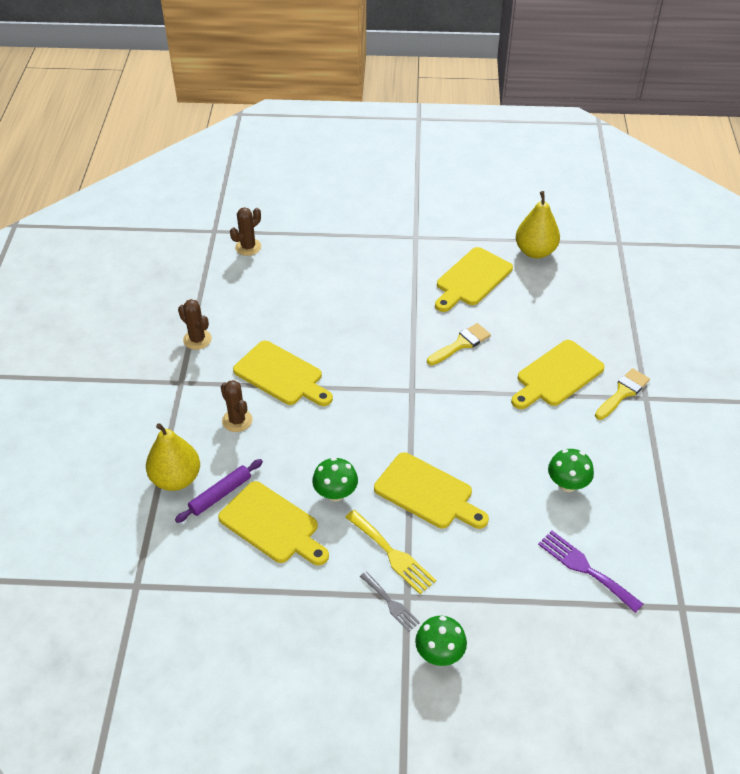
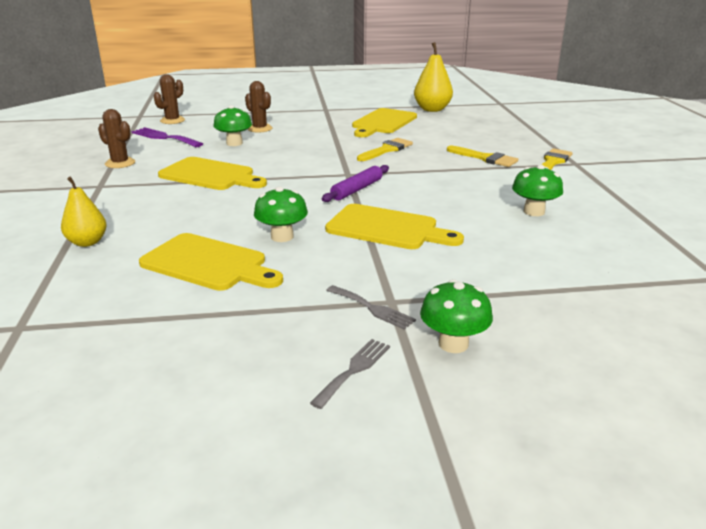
camera: 10 degrees left, 20 degrees down
yellow pear [146,423,200,491] -> yellow pear [61,177,107,247], size x0.66
purple rolling pin [175,459,263,523] -> purple rolling pin moved to [322,165,389,202]
brown cactus [221,380,252,432] -> brown cactus moved to [245,81,273,133]
yellow fork [345,510,436,594] -> none
yellow cutting board [511,340,605,409] -> yellow brush [447,145,518,167]
purple fork [538,531,643,613] -> purple fork moved to [131,127,203,147]
none -> green mushroom [214,105,252,146]
none -> grey fork [310,339,390,409]

